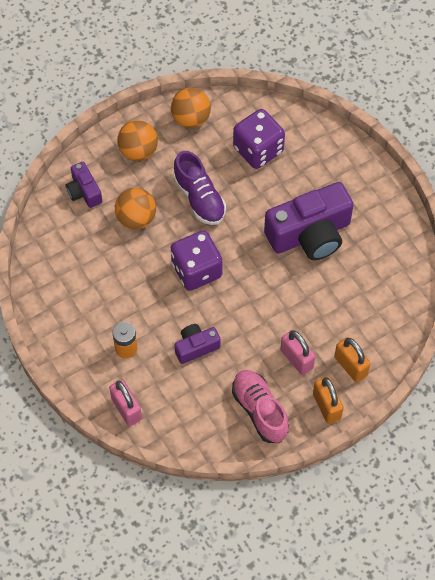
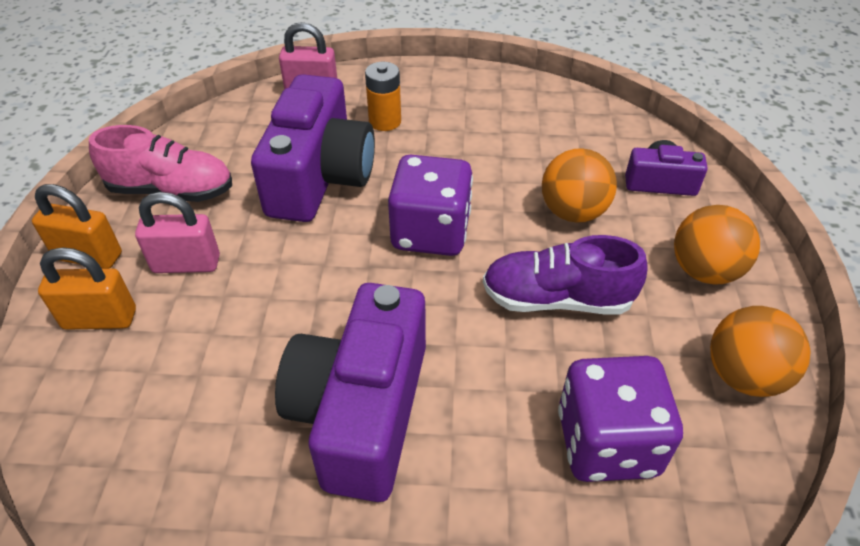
camera: 125 degrees right, 15 degrees down
purple camera [175,324,221,364] -> purple camera [251,74,375,222], size x1.99

